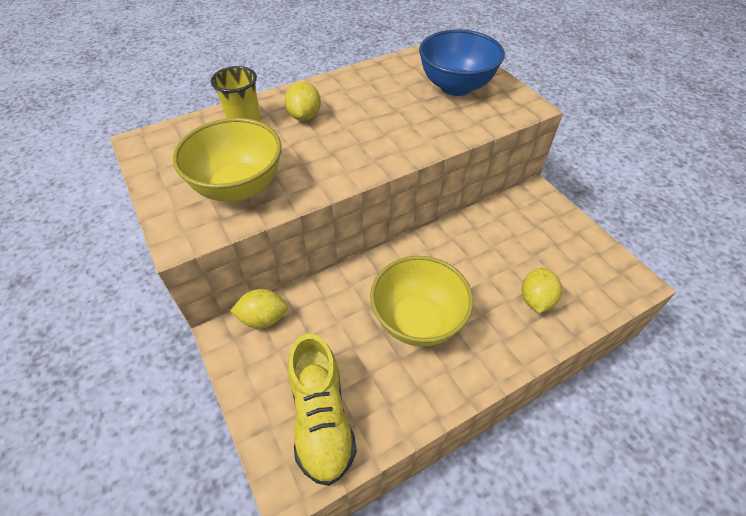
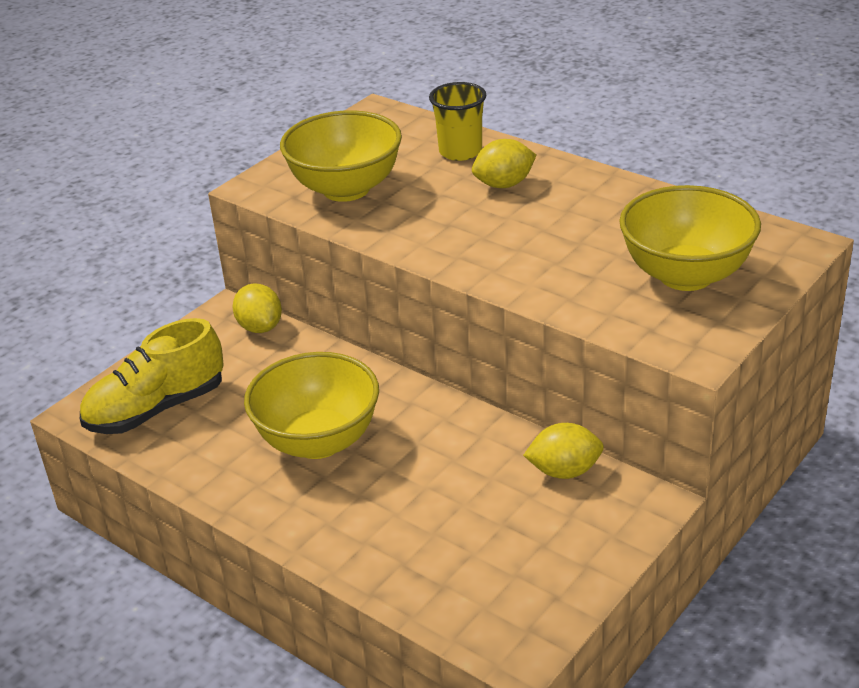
camera: 70 degrees right, 15 degrees down
blue bowl [419,29,505,96] -> yellow bowl [619,185,761,291]
yellow lemon [522,268,562,313] -> yellow lemon moved to [523,423,604,479]

